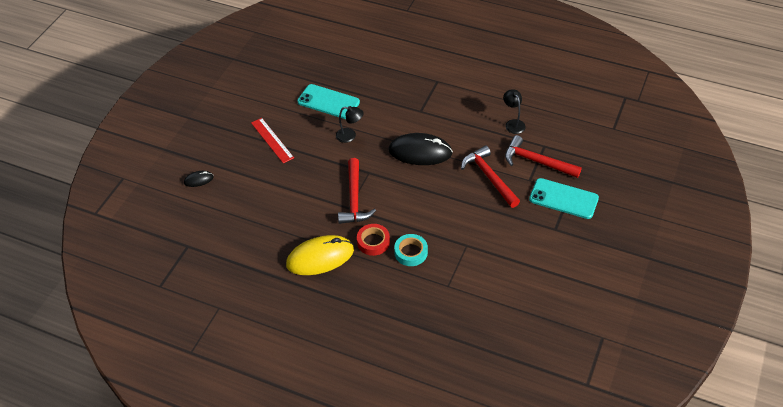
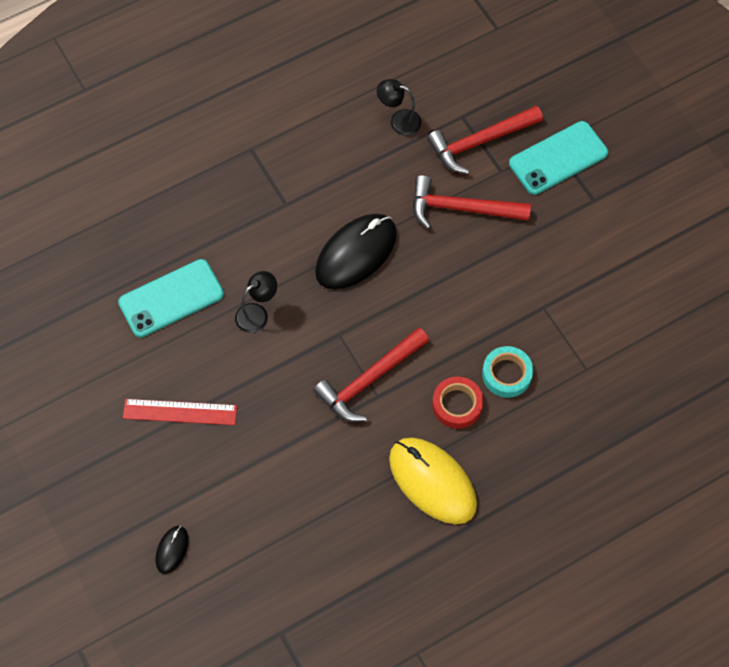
camera: 55 degrees left, 15 degrees up
yellow mouse [286,235,354,275] -> yellow mouse turned 60 degrees counterclockwise [389,438,477,524]
red hammer [338,158,376,224] -> red hammer turned 105 degrees clockwise [313,328,429,422]

